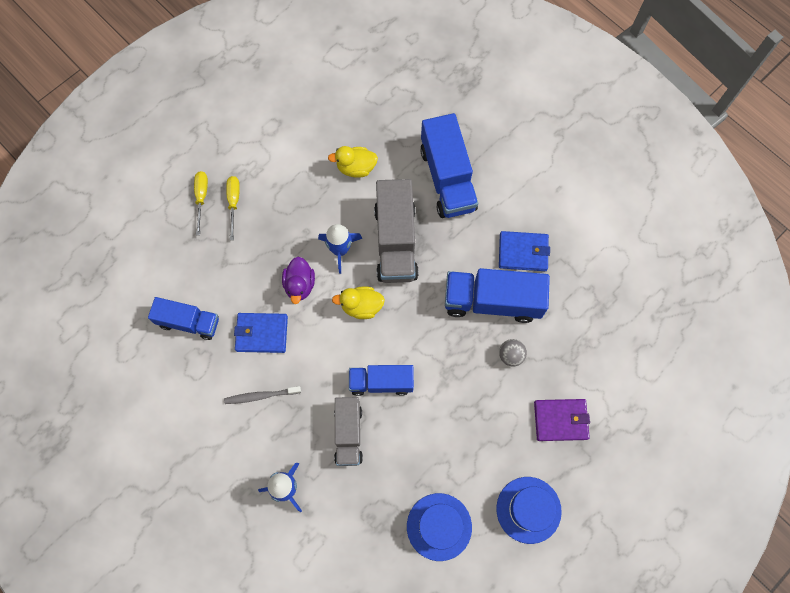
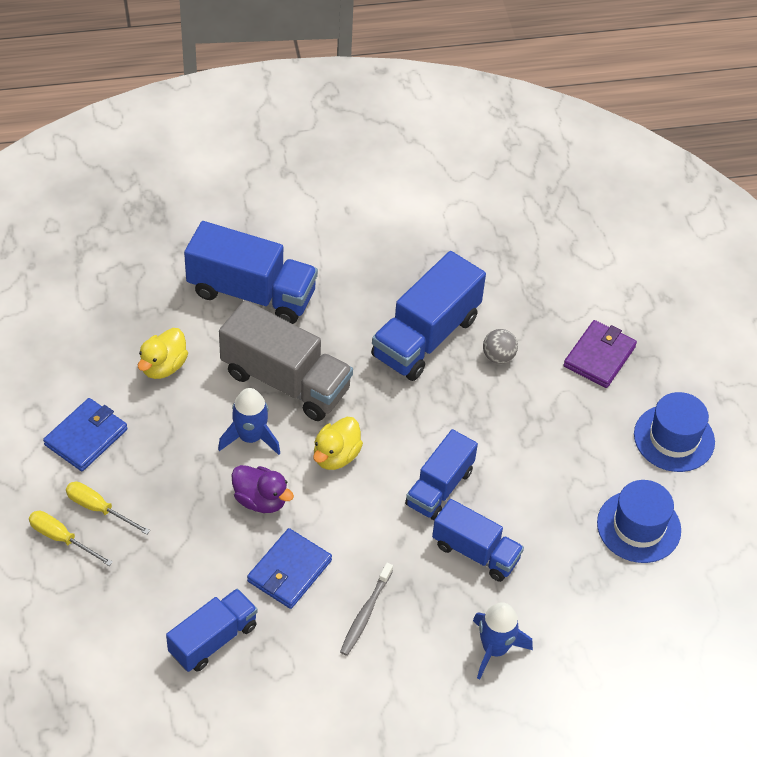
camera: 60 degrees left, 20 degrees down
grey truck [334,397,363,466] -> blue truck [432,499,524,582]
blue wallet [499,231,550,271] -> blue wallet moved to [43,398,127,471]

